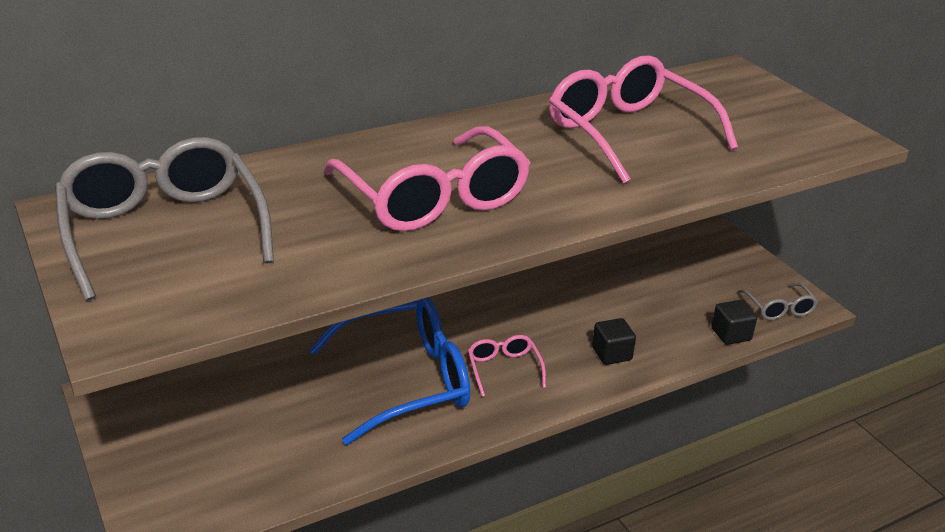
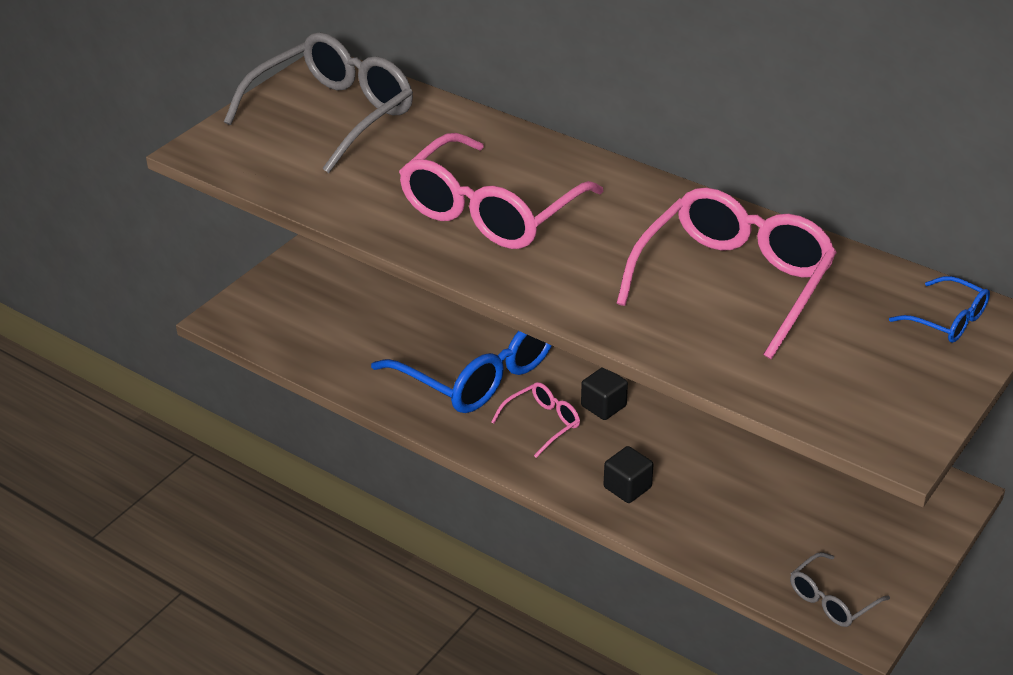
camera: 65 degrees right, 5 degrees up
black cube [711,300,757,345] -> black cube moved to [581,368,628,420]
none -> blue glasses [889,276,990,343]

